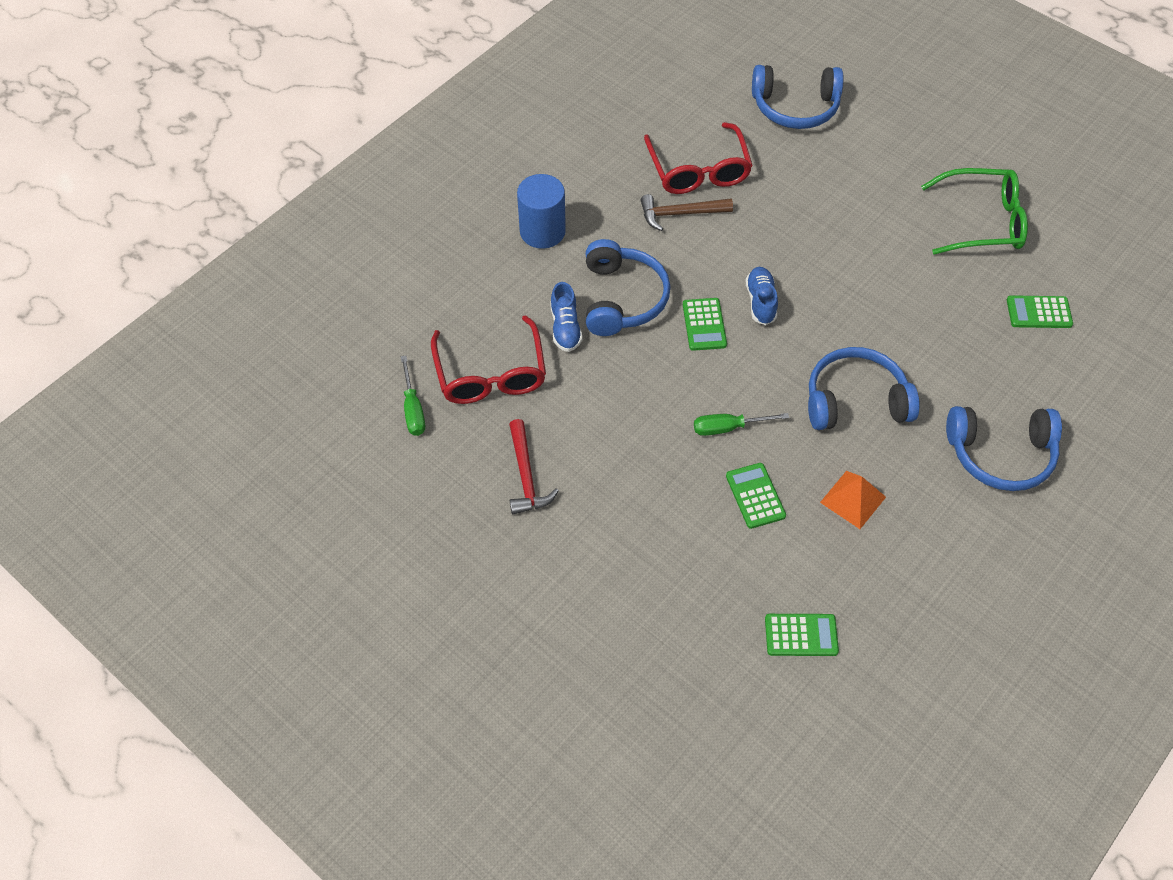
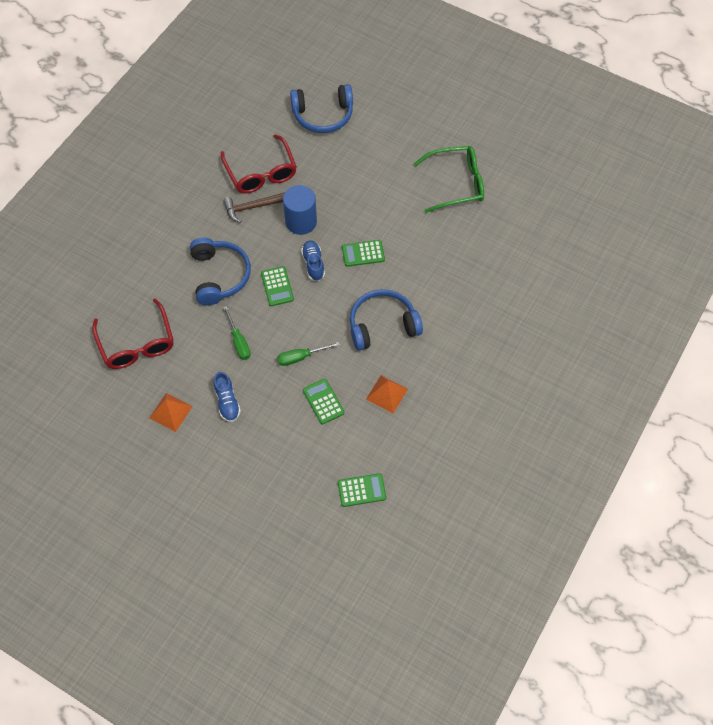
camera: 10 degrees left, 5 degrees up
green screwdriver [401,355,425,436] -> green screwdriver moved to [223,306,251,360]
red hammer [509,419,559,514] -> orange pyramid [150,393,193,432]
blue cylinder [517,174,566,249] -> blue cylinder moved to [283,185,317,235]
blue shoe [550,282,582,352] -> blue shoe moved to [213,372,241,422]
blue headphones [946,406,1062,491] -> none
green calculator [1007,295,1073,328] -> green calculator moved to [342,240,385,267]

